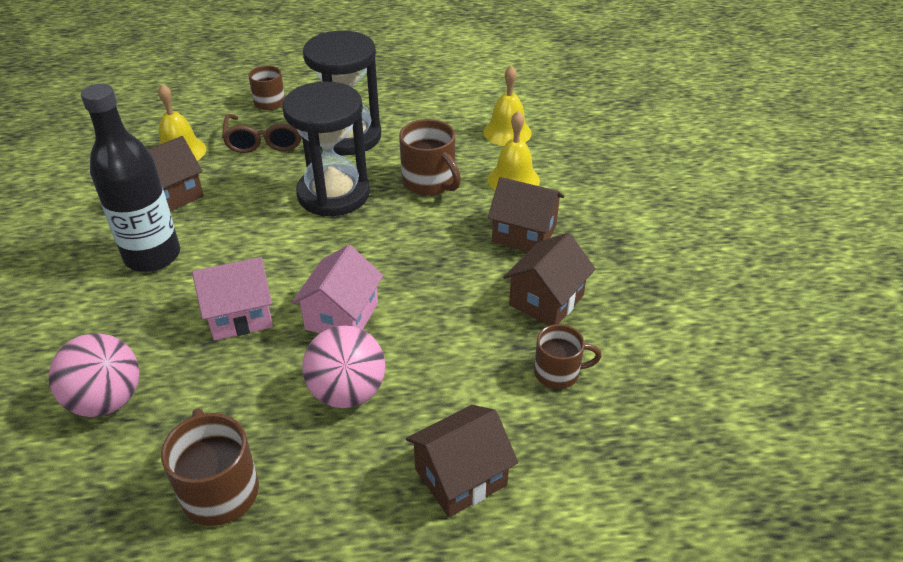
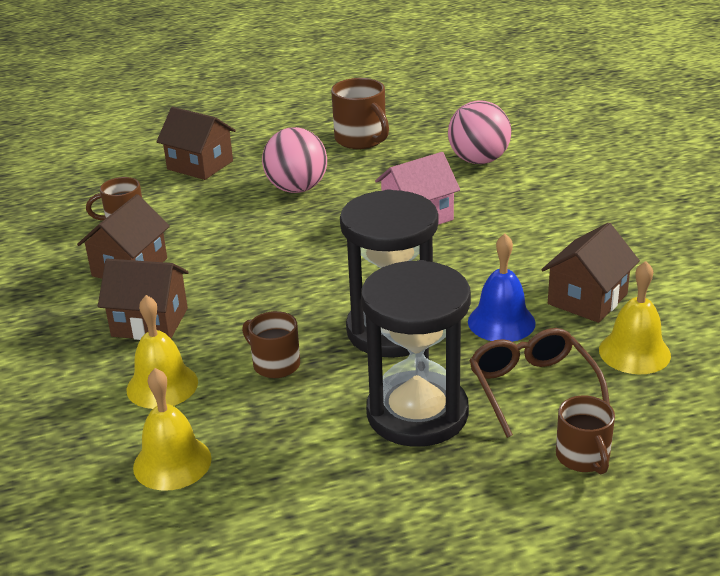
camera: 170 degrees right, 10 degrees down
black bottle [81,84,180,272] -> none
pink house [292,245,384,333] -> none
brown mug [399,119,461,196] -> brown mug [242,311,300,378], size x0.67
brown house [406,405,518,517] -> brown house turned 75 degrees clockwise [156,107,236,180]
none -> blue bell [468,234,536,342]

